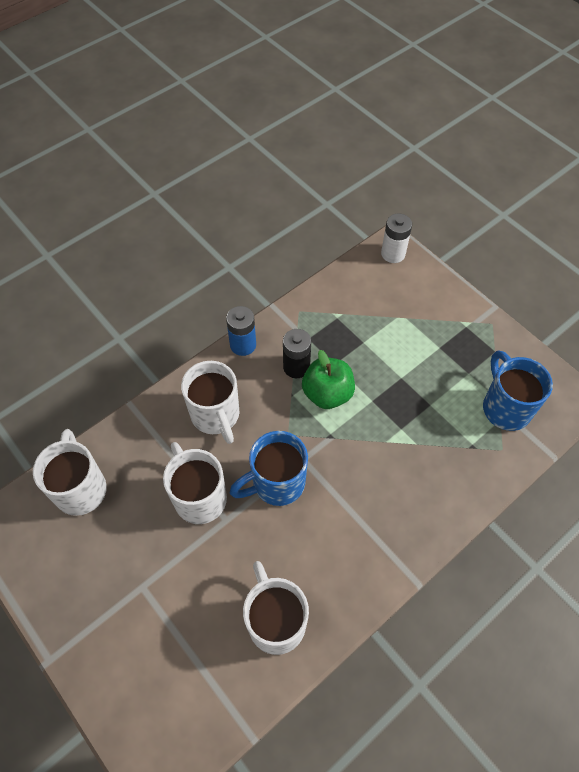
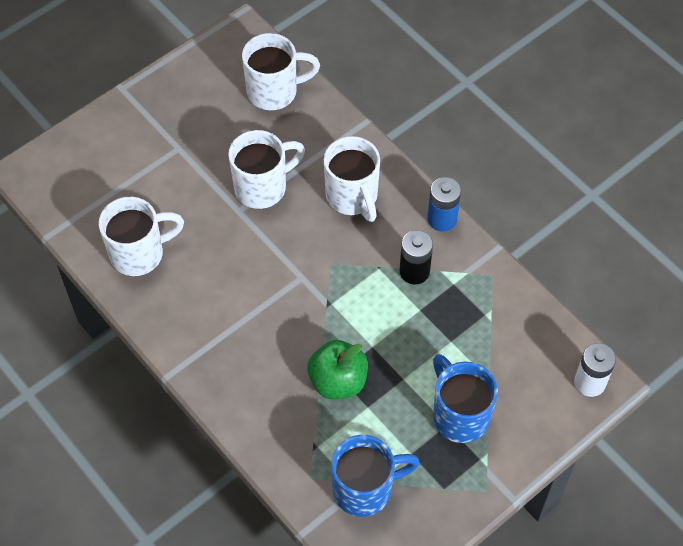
camera: 90 degrees right, 0 degrees up
white mug [181,361,240,444] -> white mug turned 90 degrees counterclockwise [324,136,380,222]
blue mug [230,431,308,506] -> blue mug moved to [433,354,498,443]
green apple [302,350,355,409] -> green apple moved to [307,340,368,399]

